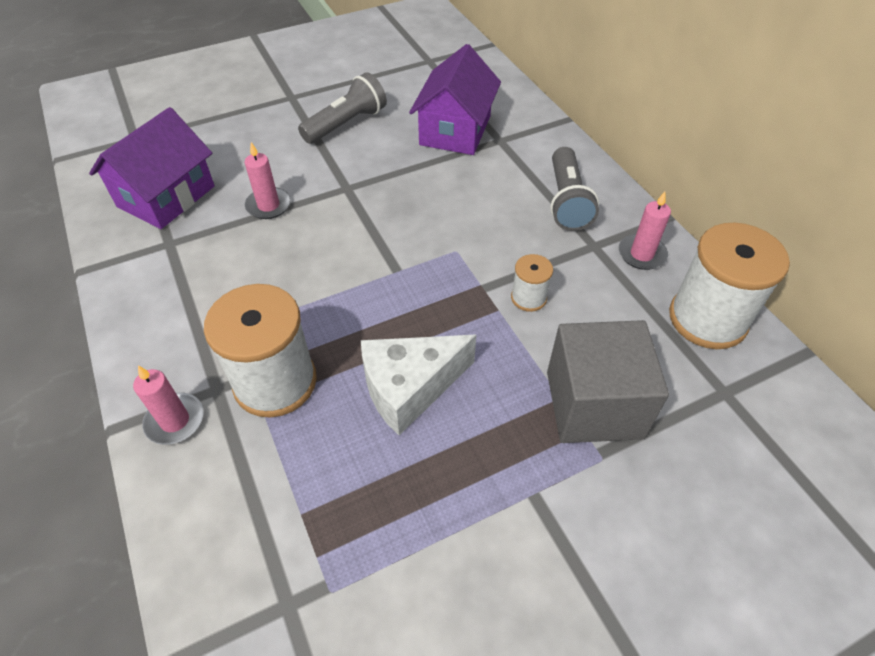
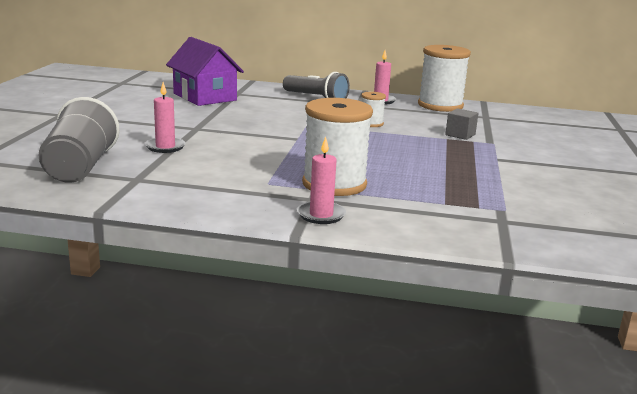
camera: 55 degrees left, 30 degrees down
purple house [89,107,215,229] -> grey cup [38,97,120,183]
grey flashlight [298,72,387,144] -> none
white cheese [361,335,476,436] -> none
grey cube [547,320,669,443] -> grey cube [445,108,479,140], size x0.46

